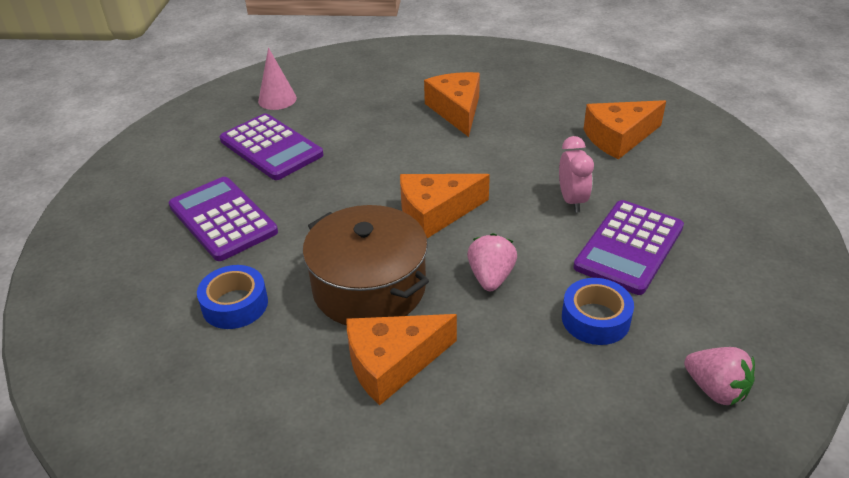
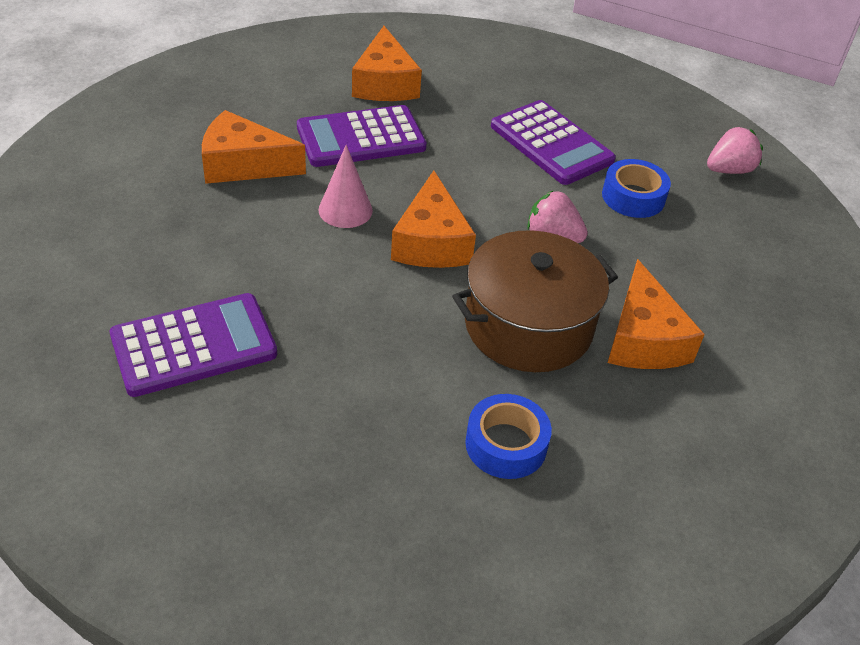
camera: 75 degrees left, 5 degrees up
purple calculator [169,177,278,261] -> purple calculator moved to [297,105,427,167]
pink cone [258,48,297,110] -> pink cone moved to [319,145,373,228]
pink clock [559,136,594,213] -> none

